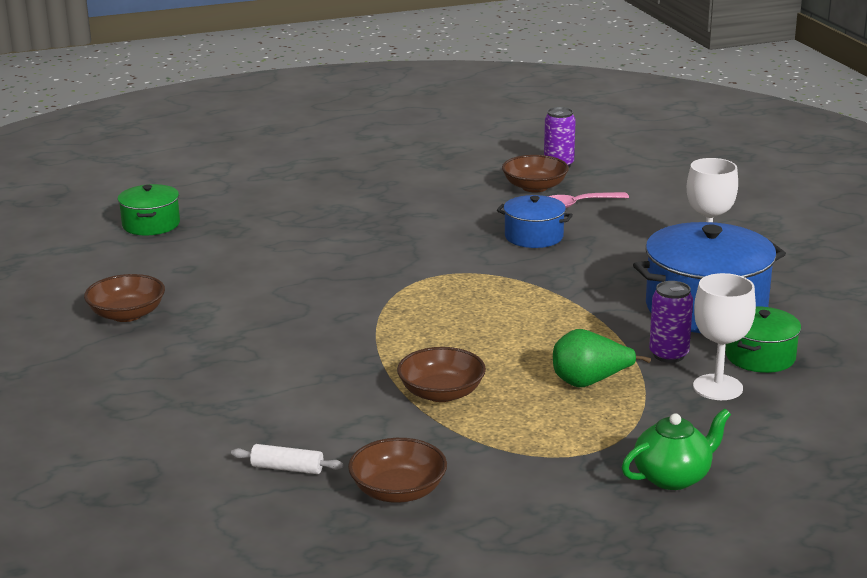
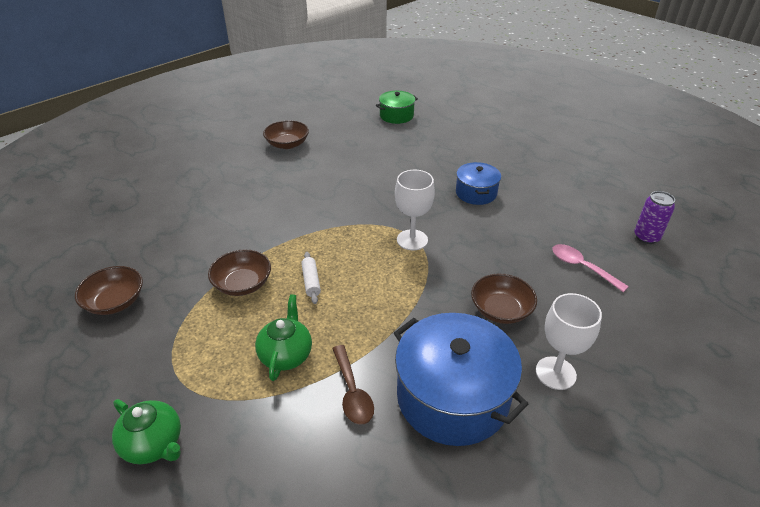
camera: 65 degrees right, 15 degrees up
white rolling pin [231,444,344,474] -> white rolling pin moved to [301,252,321,304]
blue pot [497,195,573,248] -> blue pot moved to [456,162,501,205]
brown bowl [502,155,569,192] -> brown bowl moved to [471,274,537,324]
green pear [553,329,651,388] -> green teapot [255,294,312,381]
purple can [649,281,693,363] -> brown spoon [332,345,374,425]
white goblet [693,273,756,400] -> white goblet moved to [395,170,435,250]
green pot [725,306,801,373] -> none

